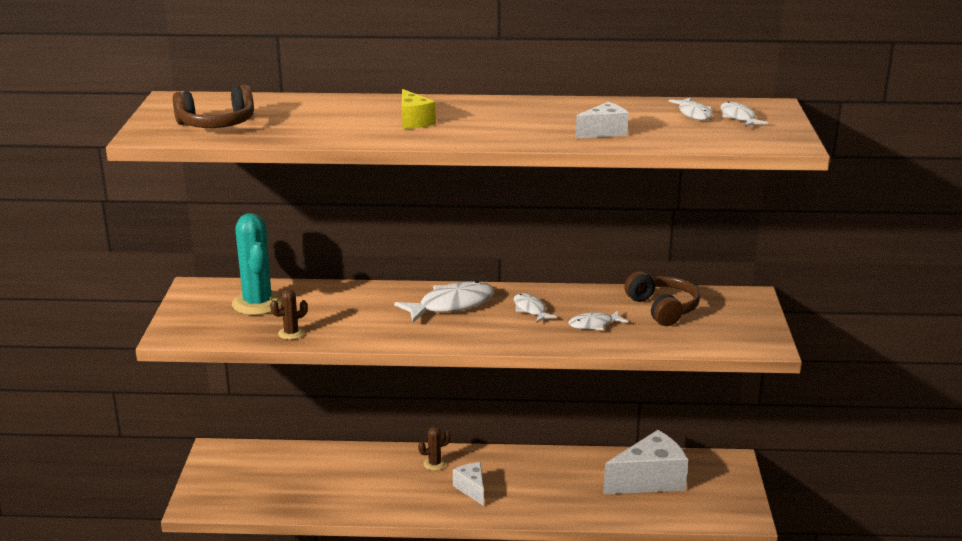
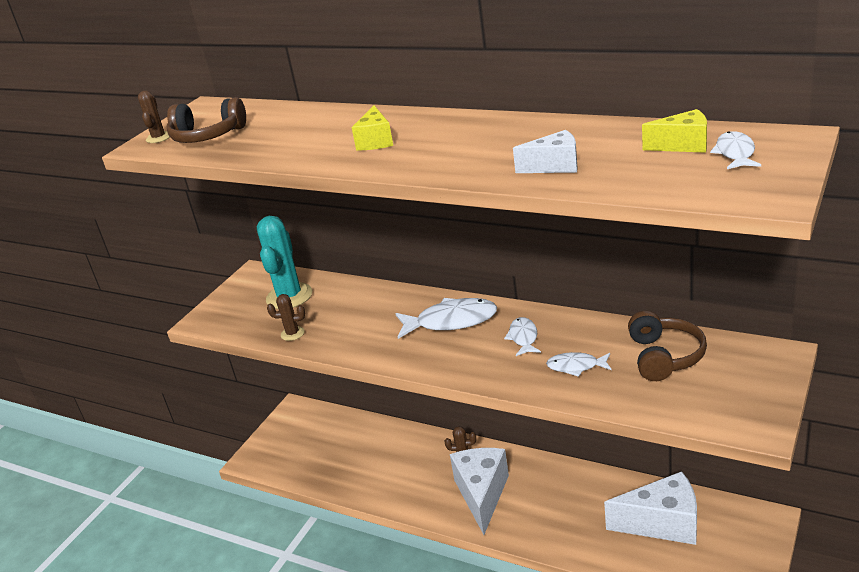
camera: 30 degrees right, 5 degrees up
white cheese [453,462,484,506] -> white cheese [450,448,509,535], size x1.86
white fish [669,98,712,120] -> yellow cheese [642,109,707,153]
none -> brown cactus [138,91,170,143]

